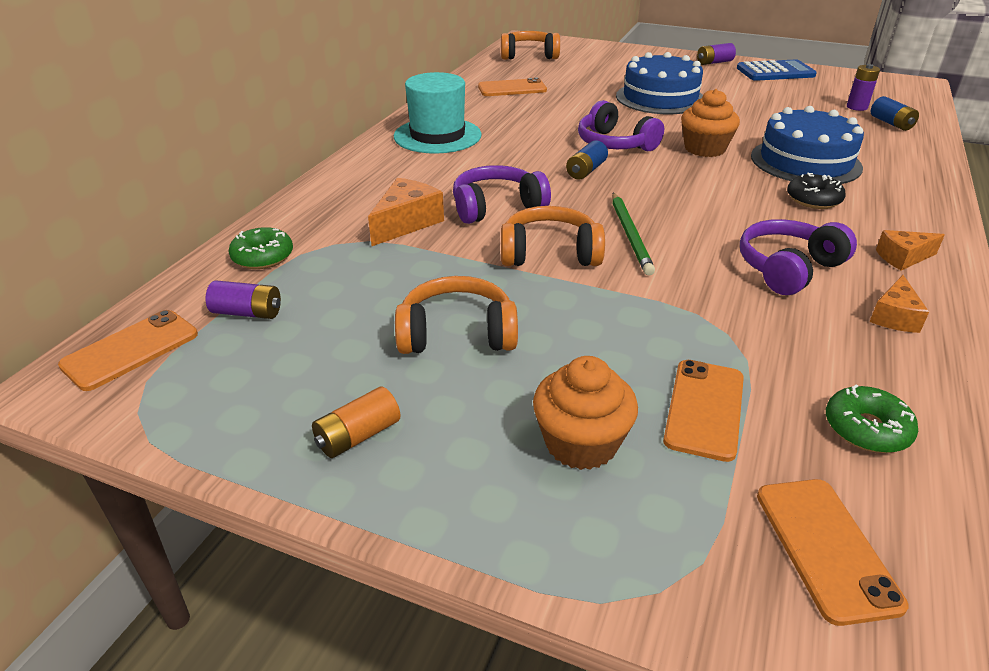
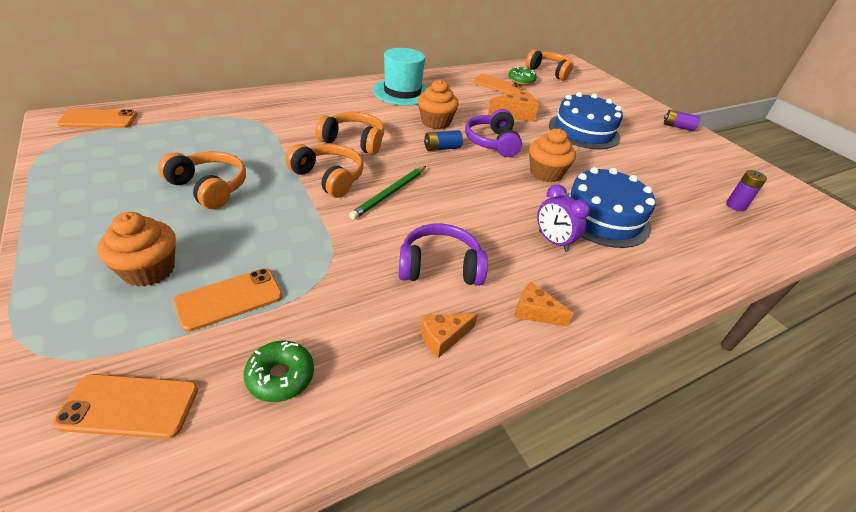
camera: 35 degrees right, 5 degrees up
purple battery [206,280,281,319] -> none
green donut [228,227,293,269] -> green donut moved to [508,66,537,85]
orange battery [312,387,401,458] -> none
orange cheese [368,178,444,246] -> orange cheese moved to [488,90,539,122]
purple headphones [453,165,551,224] -> orange headphones [316,112,384,155]
blue calculator [737,59,817,81] -> none
orange phone [757,479,909,626] -> orange phone turned 60 degrees clockwise [52,374,198,439]
black donut [787,173,846,209] -> purple clock [537,184,590,252]
blue battery [871,96,919,131] -> none
none -> orange cupcake [418,79,459,129]

